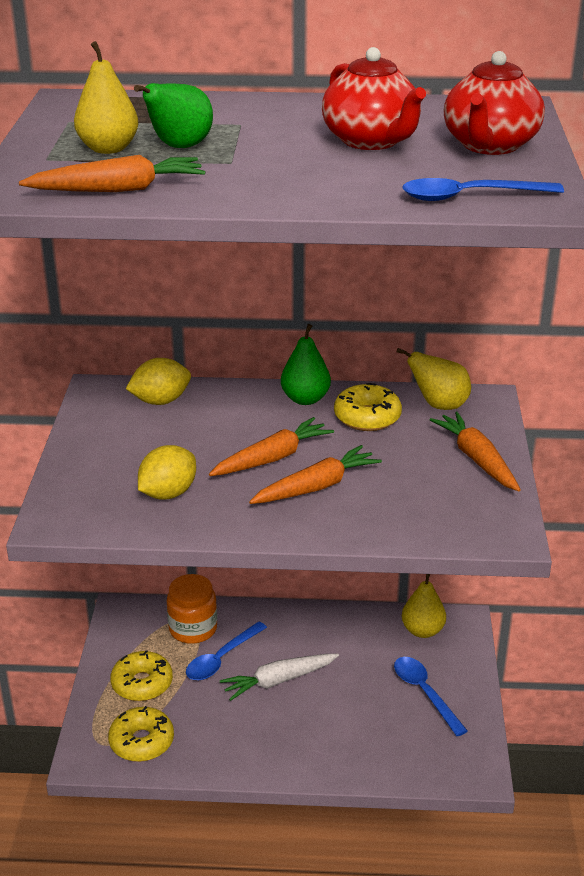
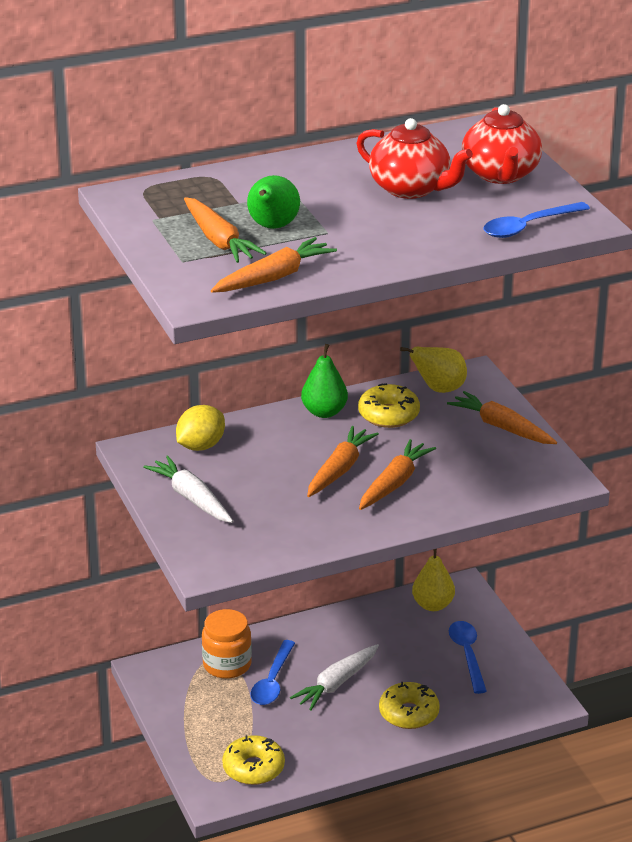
camera: 25 degrees left, 0 degrees up
yellow pear [74,41,138,154] -> orange carrot [184,197,267,263]
yellow donut [110,650,173,701] -> yellow donut moved to [379,682,440,729]
yellow lemon [138,445,196,499] -> none
blue spoon [394,657,468,736] -> blue spoon turned 45 degrees clockwise [449,621,487,694]
none -> white carrot [143,456,233,523]

